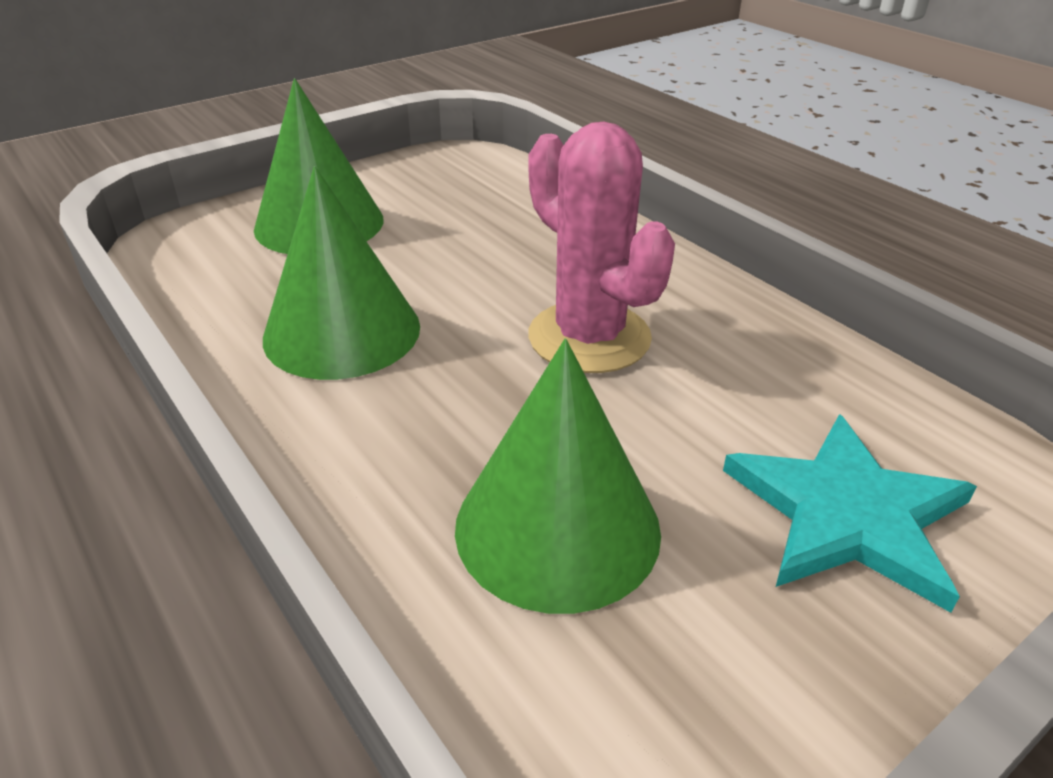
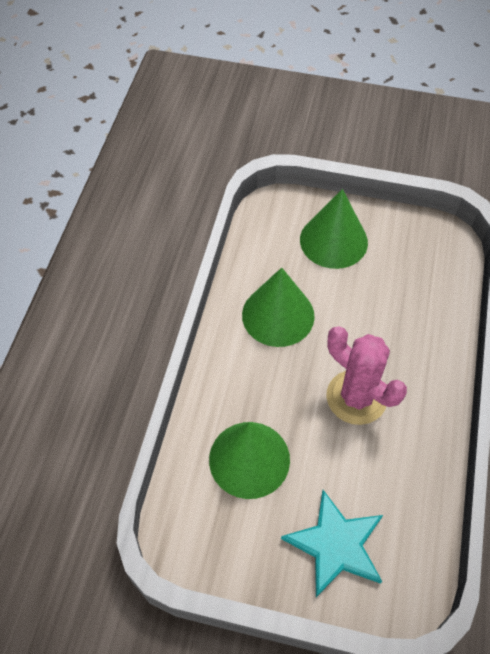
camera: 50 degrees right, 20 degrees up
pink cactus [528,122,675,373] -> pink cactus turned 60 degrees counterclockwise [326,326,407,425]

